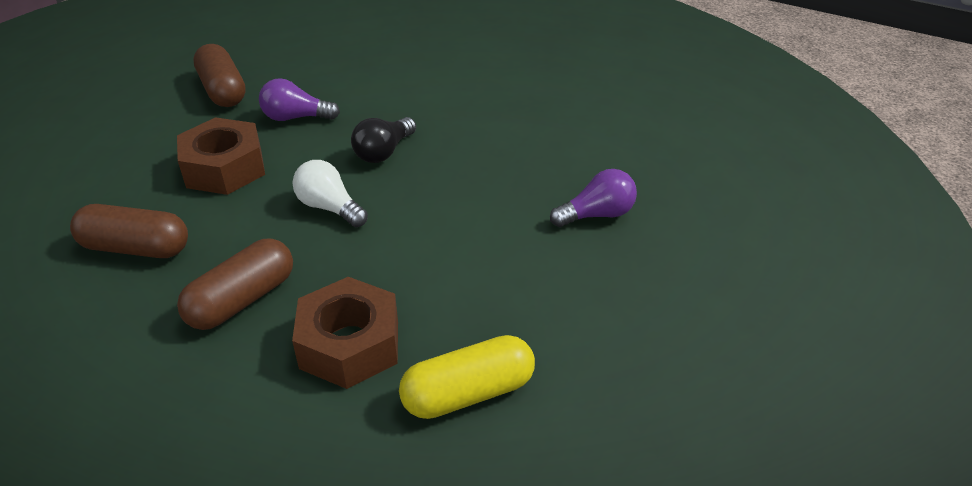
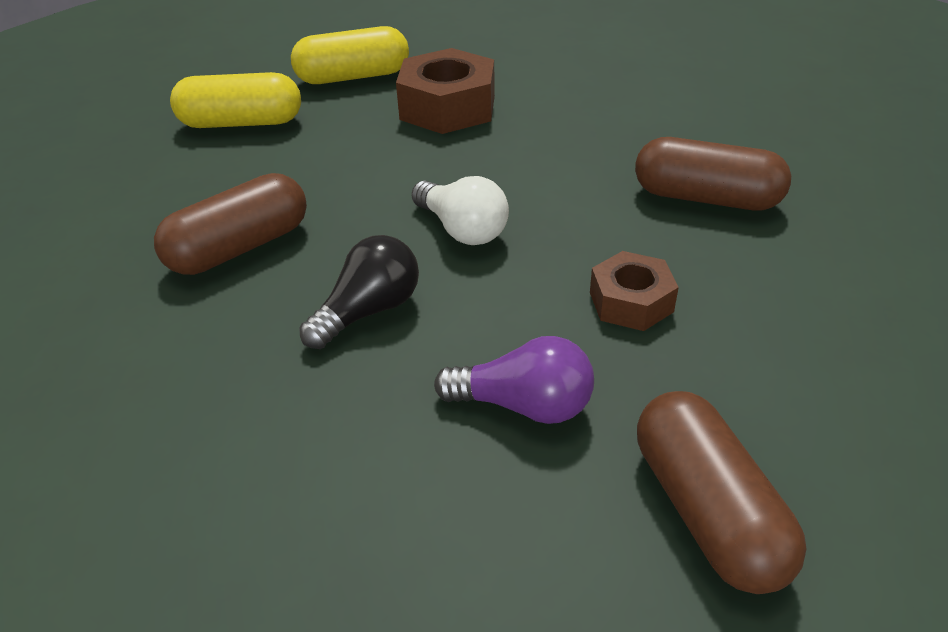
camera: 170 degrees left, 0 degrees up
brown nut [177,117,265,195] -> brown nut [590,251,679,331], size x0.59
brown capsule [177,238,293,330] -> brown capsule moved to [154,173,307,275]
purple light bulb [550,169,637,227] -> none
none -> yellow capsule [170,72,301,128]

